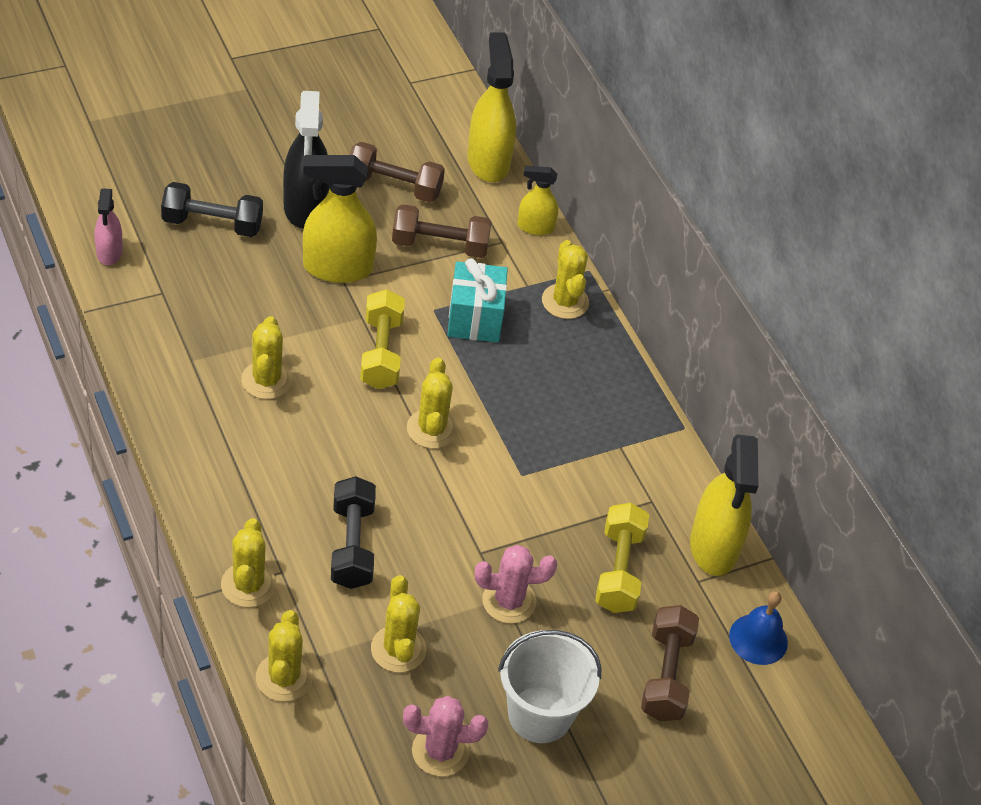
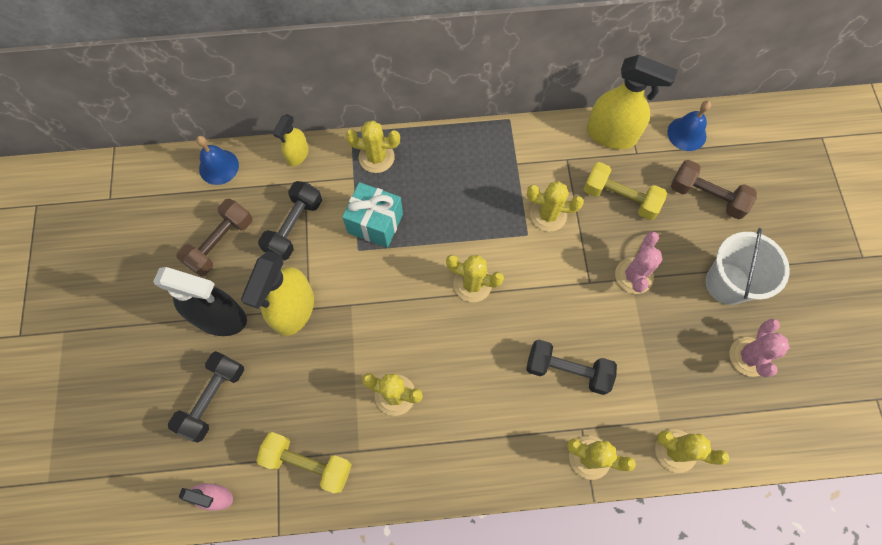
camera: 65 degrees left, 20 degrees up
yellow dumbbell [360,289,405,389] -> yellow dumbbell moved to [256,432,352,494]
yellow cactus [371,575,426,673] -> yellow cactus moved to [527,181,584,232]
brown dumbbell [392,204,491,258] -> black dumbbell [258,181,322,261]
yellow spray bottle [467,33,516,182] -> blue bell [196,136,239,185]

